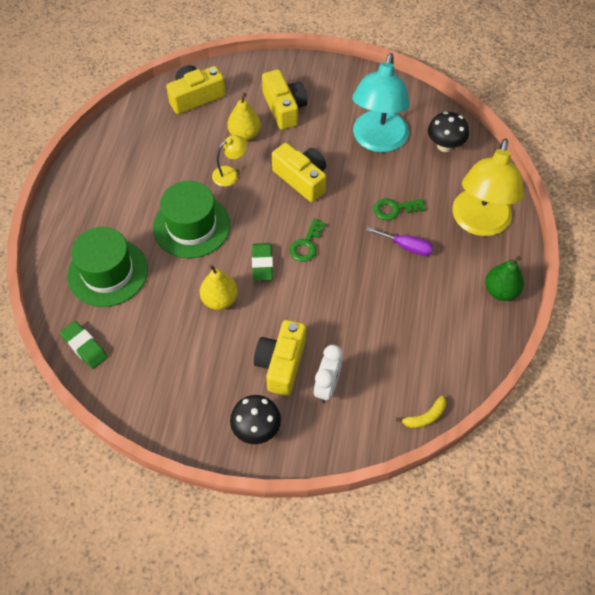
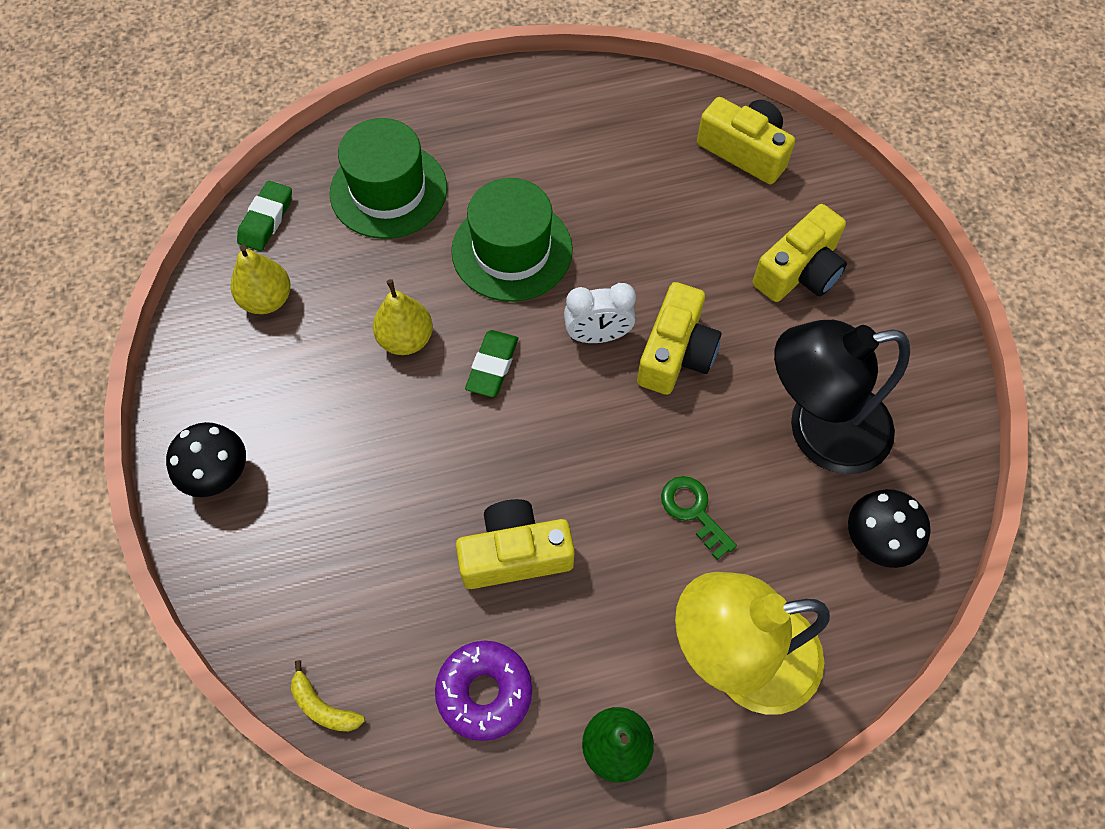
camera: 65 degrees right, 5 degrees up
yellow lamp [212,135,247,187] -> none
yellow pear [227,93,261,141] -> yellow pear moved to [231,244,291,314]
green eraser [252,243,273,281] -> green eraser turned 45 degrees counterclockwise [465,330,518,397]
yellow camera [254,320,306,396] -> yellow camera moved to [456,499,575,589]
green key [290,219,326,262] -> none
white clock [314,345,342,403] -> white clock moved to [564,283,636,343]
turquoise lamp [352,53,410,153] -> black lamp [774,320,910,474]
purple screwdriver [366,227,433,256] -> none
none -> purple donut [435,641,532,741]

